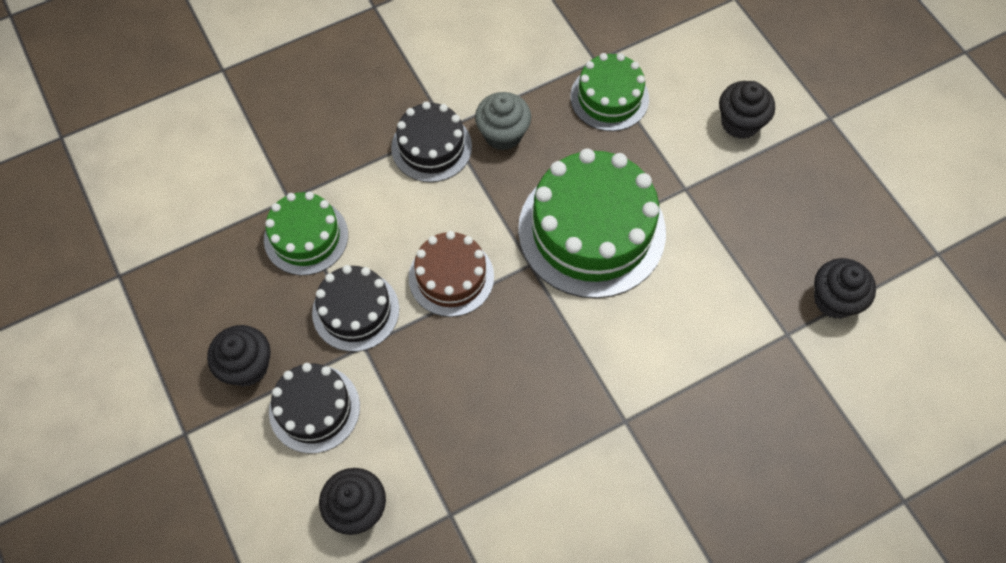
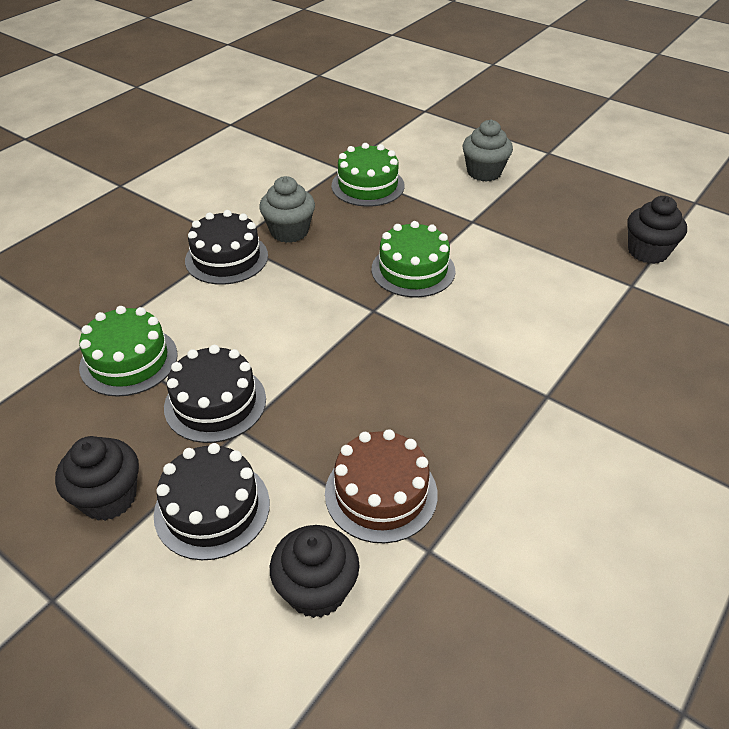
camera: 25 degrees left, 20 degrees down
brown cake [408,231,494,317] -> brown cake moved to [325,429,438,544]
green cake [518,148,666,298] -> green cake [372,221,456,297], size x0.57
black cupcake [719,81,775,139] -> grey cupcake [463,120,513,182]

